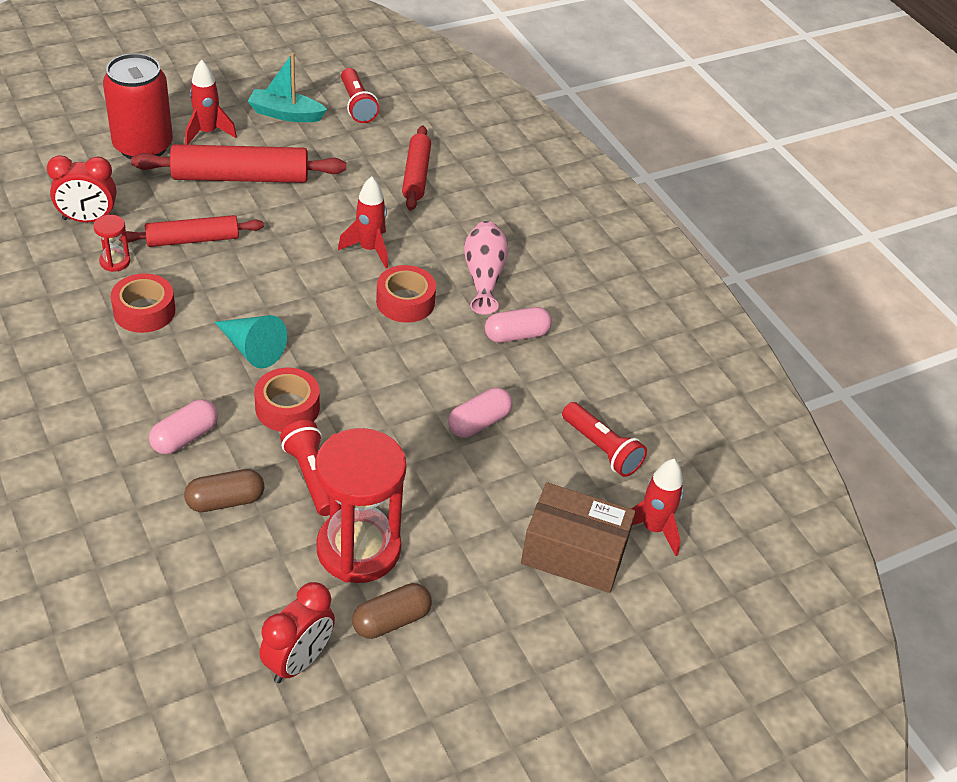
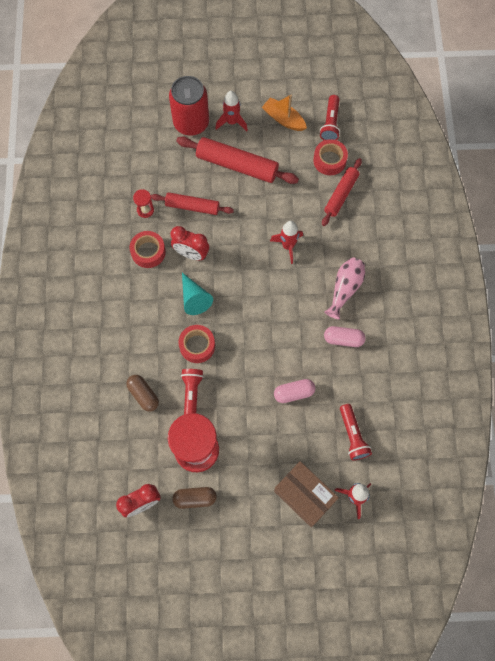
camera: 30 degrees right, 25 degrees up
red clock [47,155,116,222] -> red clock moved to [171,226,209,260]
pink capsule [149,399,218,454] -> none
brown capsule [184,469,264,512] -> brown capsule turned 45 degrees clockwise [126,375,159,412]
turquoise boat [247,53,327,122] -> orange boat [262,94,307,131]
red tape [376,265,436,323] -> red tape moved to [313,139,348,175]

